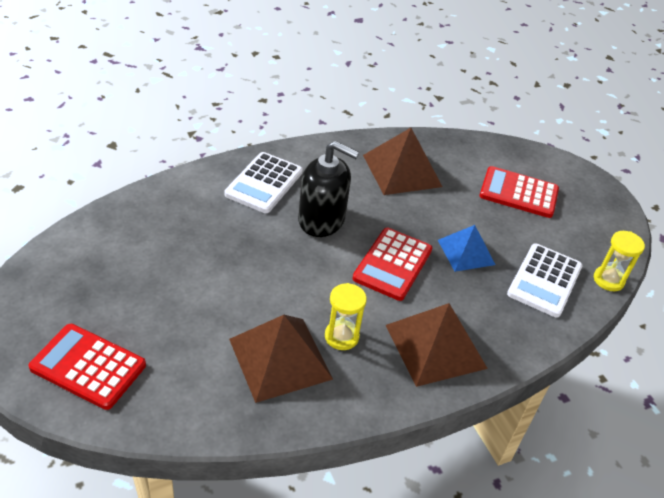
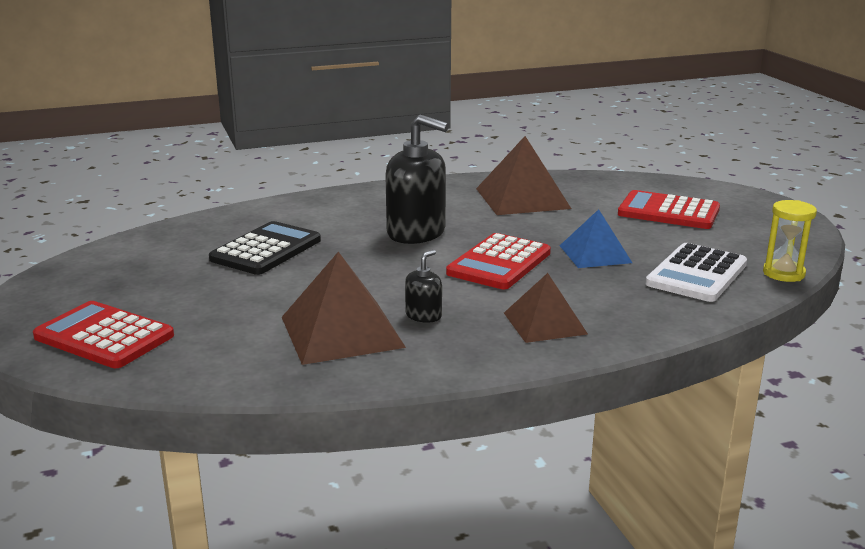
camera: 10 degrees right, 20 degrees down
white calculator [225,152,303,213] -> none
yellow hourglass [325,283,367,350] -> black soap dispenser [405,250,442,323]
brown pyramid [385,303,488,387] -> brown pyramid [504,273,588,343], size x0.65
none -> black calculator [209,221,321,275]

